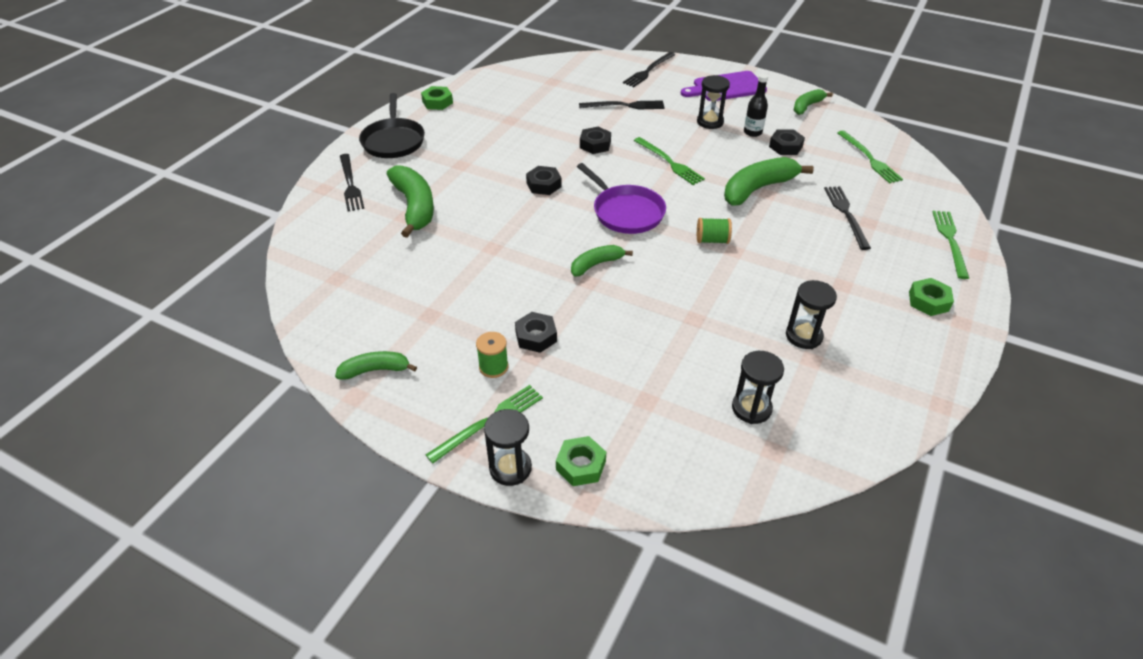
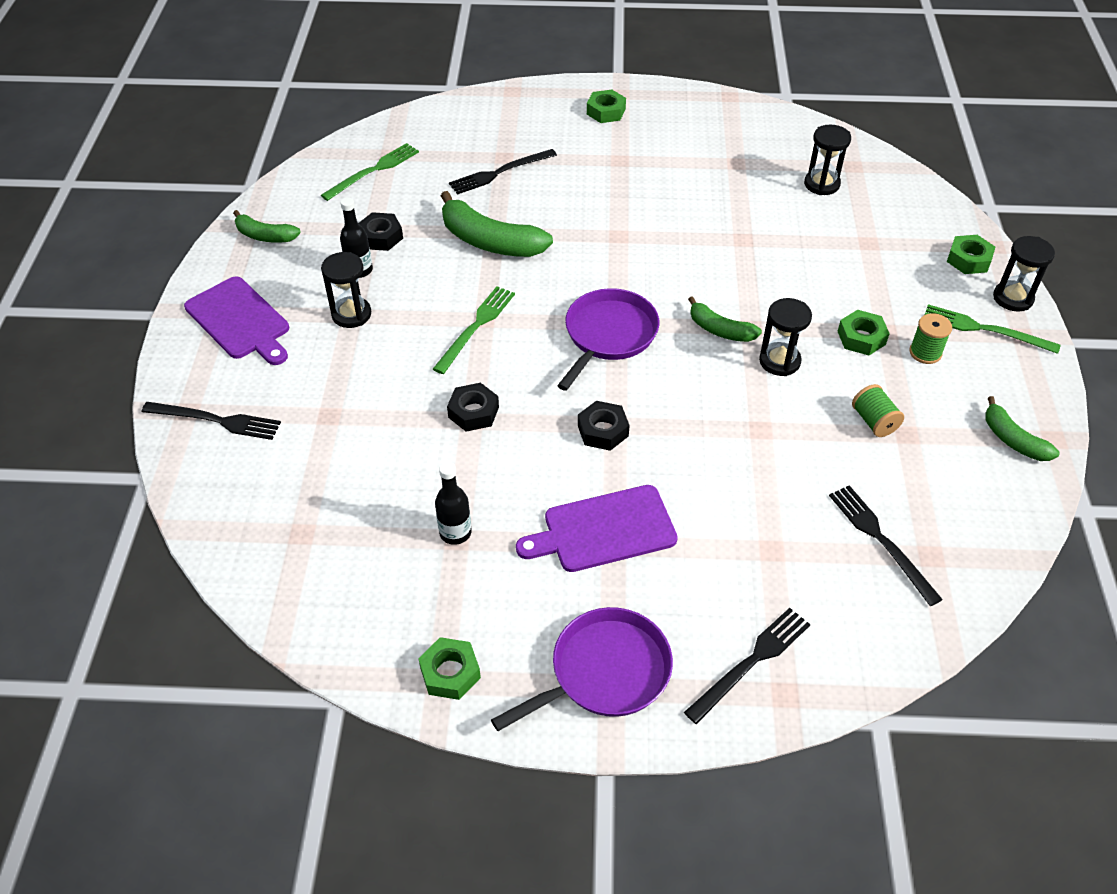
camera: 115 degrees left, 5 degrees up
black pan [359,93,425,158] -> purple pan [491,607,673,731]
green banana [387,166,434,238] -> none
black nut [515,312,557,353] -> green nut [837,310,890,355]
black fork [579,100,665,109] -> black fork moved to [829,485,943,606]
green spool [697,218,732,244] -> green spool moved to [852,384,904,437]
black hourglass [786,280,837,349] -> black hourglass moved to [759,298,812,376]
green fork [932,211,969,279] -> none
none -> black bottle [435,462,471,545]
none -> purple cutting board [516,485,678,572]

